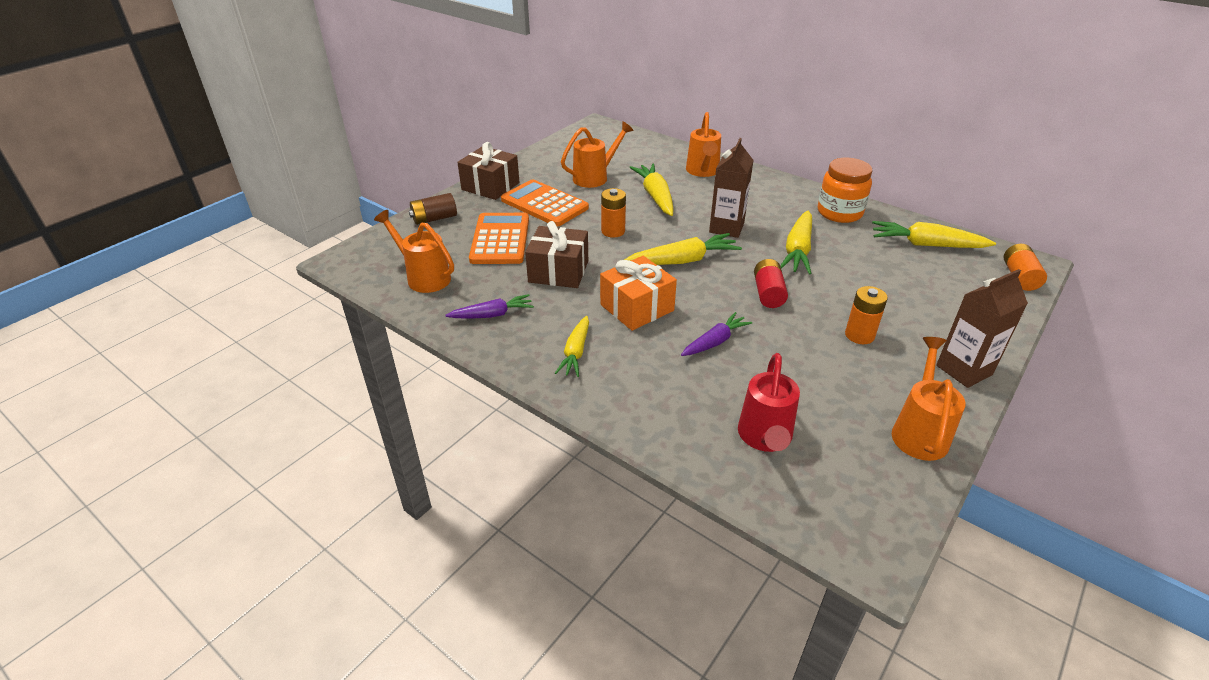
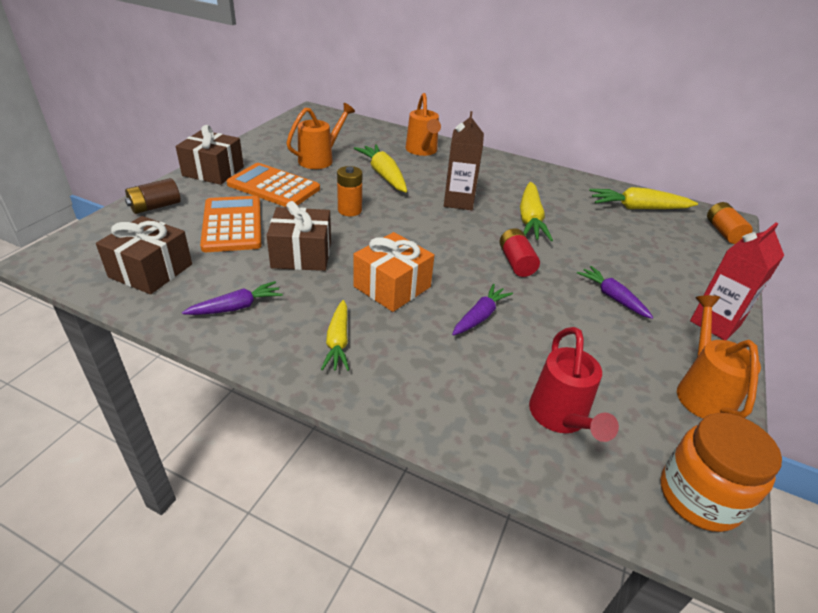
camera: 15 degrees left, 0 degrees up
orange watering can [374,210,454,293] -> brown gift [96,216,192,294]
yellow carrot [624,233,742,265] -> none
orange jar [818,158,872,223] -> orange jar moved to [660,413,782,532]
orange battery [845,286,888,344] -> purple carrot [577,266,653,319]
brown carton [936,269,1028,388] -> red carton [690,223,784,340]

